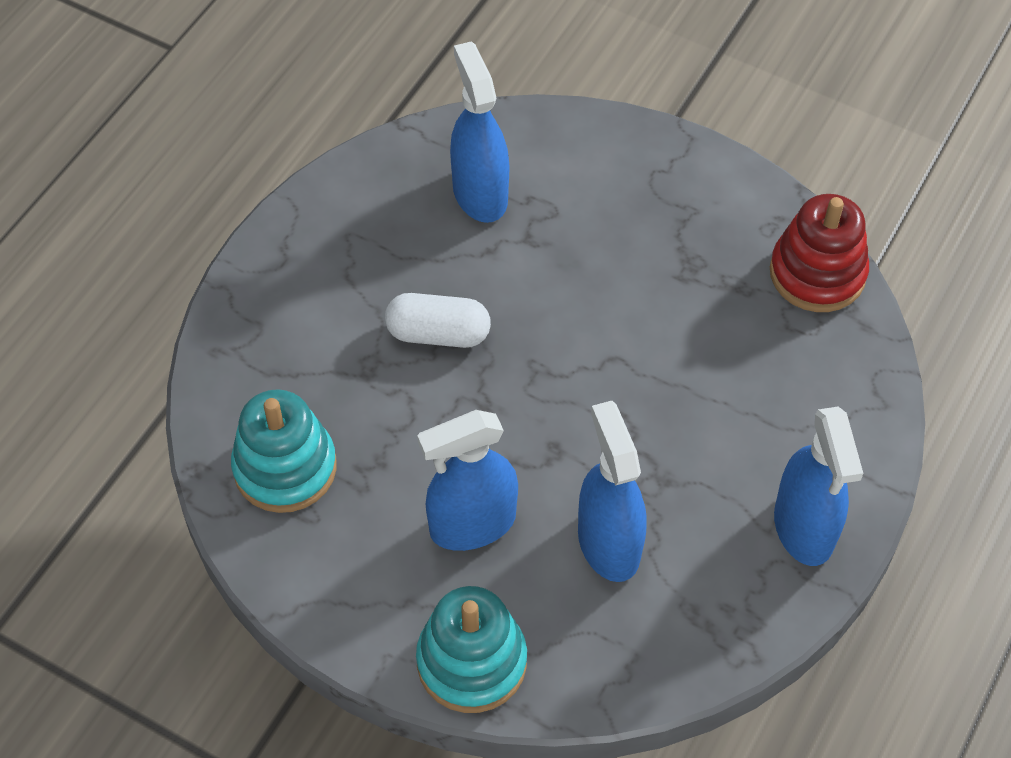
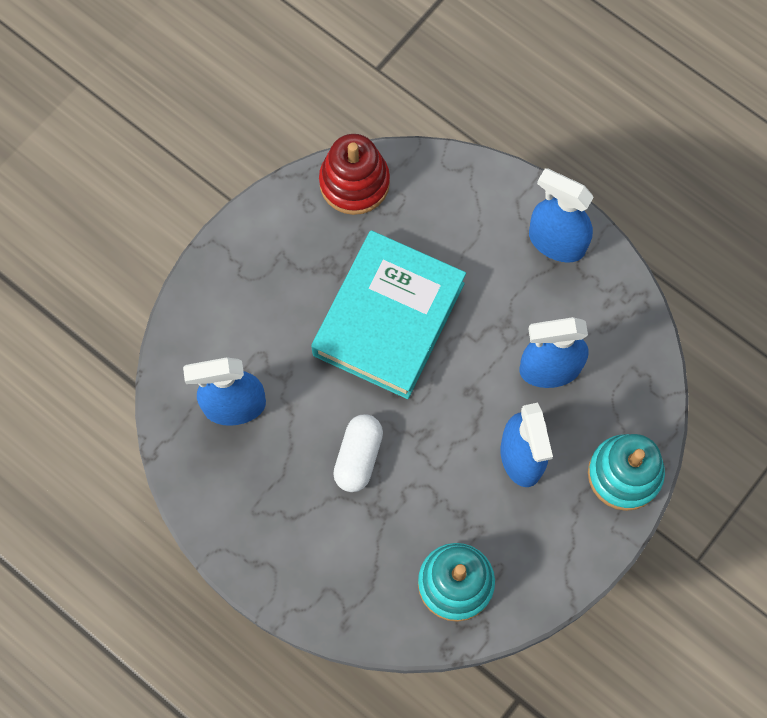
camera: 80 degrees left, 15 degrees up
blue spray bottle [774,407,863,566] -> blue spray bottle turned 150 degrees counterclockwise [529,168,594,263]
none -> turquoise book [311,230,466,399]

